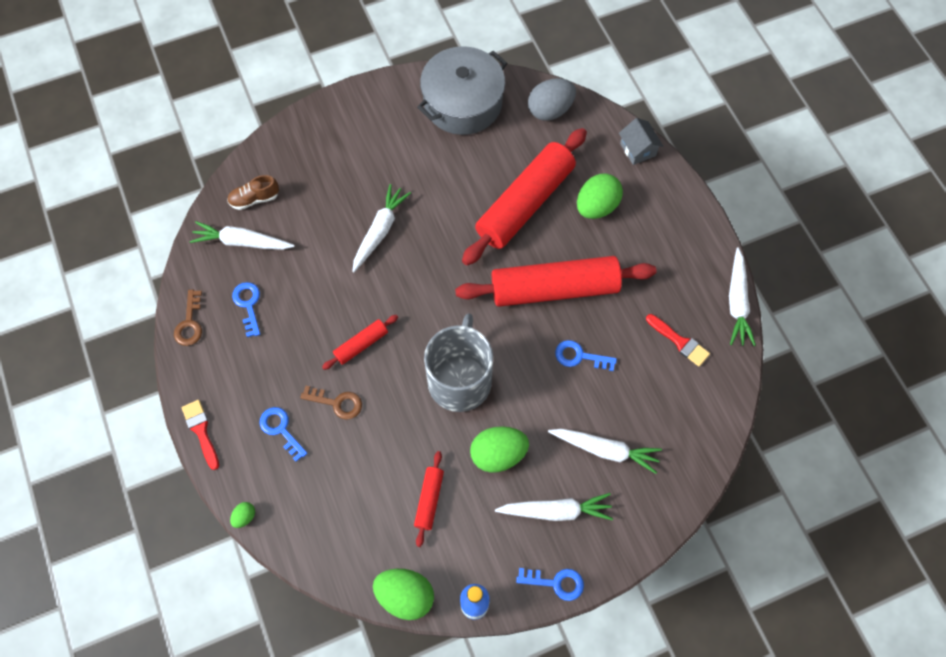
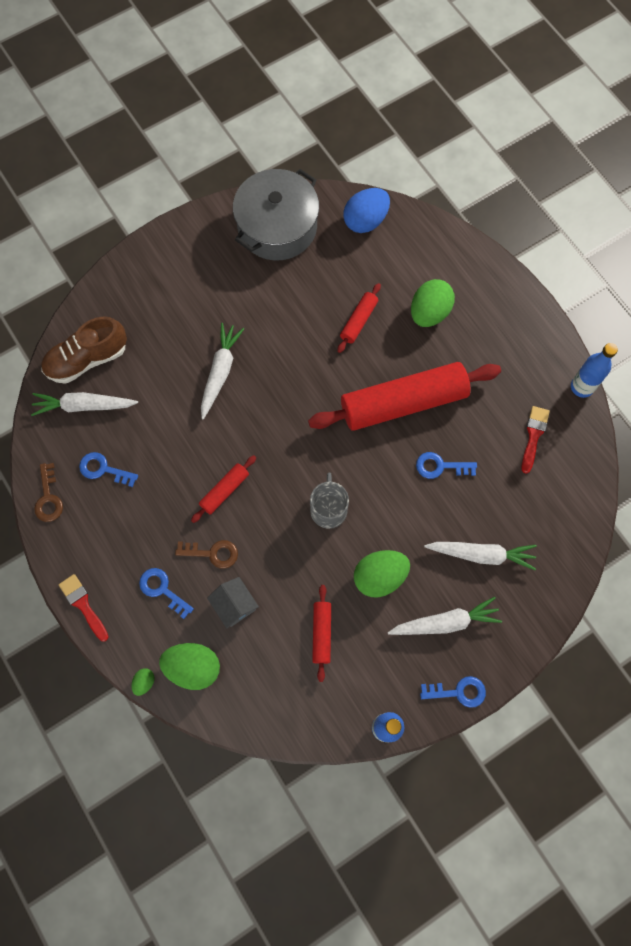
camera: 10 degrees left, 5 degrees up
brown shoe [227,175,279,210] -> brown shoe [41,316,127,384], size x1.68
blue key [232,282,260,337] -> blue key turned 45 degrees counterclockwise [79,452,138,487]
green egg [373,569,434,620] -> green egg moved to [159,643,220,690]
grey mug [424,313,493,412] -> grey mug [310,472,349,529], size x0.58
red rolling pin [462,128,587,266] -> red rolling pin [337,283,381,353], size x0.44
grey egg [528,78,576,121] -> blue egg [343,188,390,233]
grey house [619,118,663,165] -> grey house moved to [207,577,259,628]
red brush [646,314,710,367] -> red brush turned 105 degrees counterclockwise [522,406,550,474]
white carrot [729,247,756,346] -> blue bottle [571,343,618,398]

